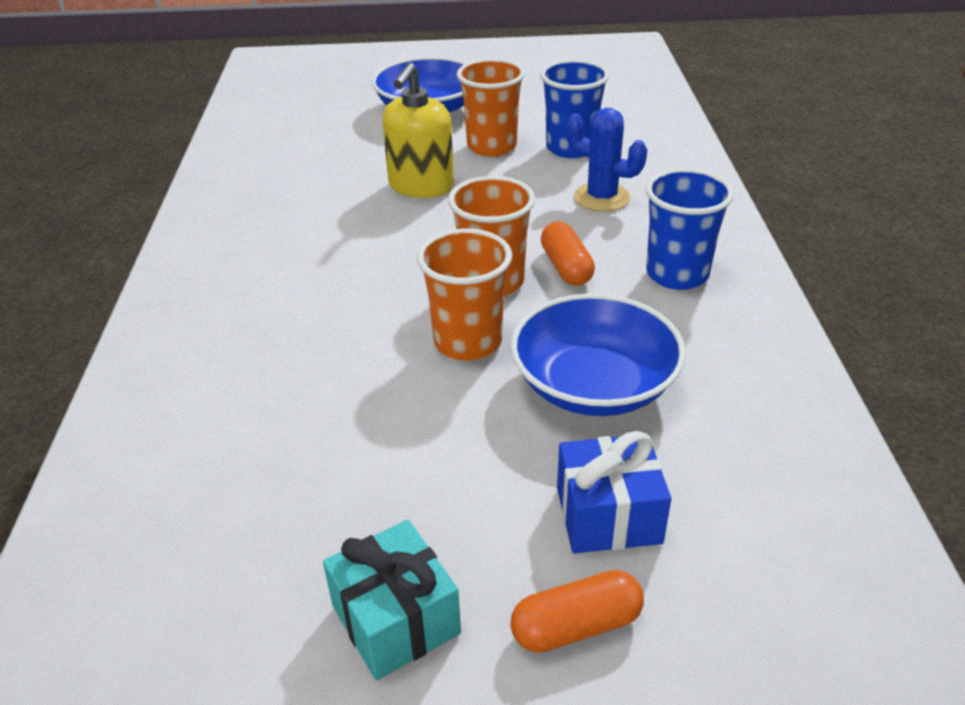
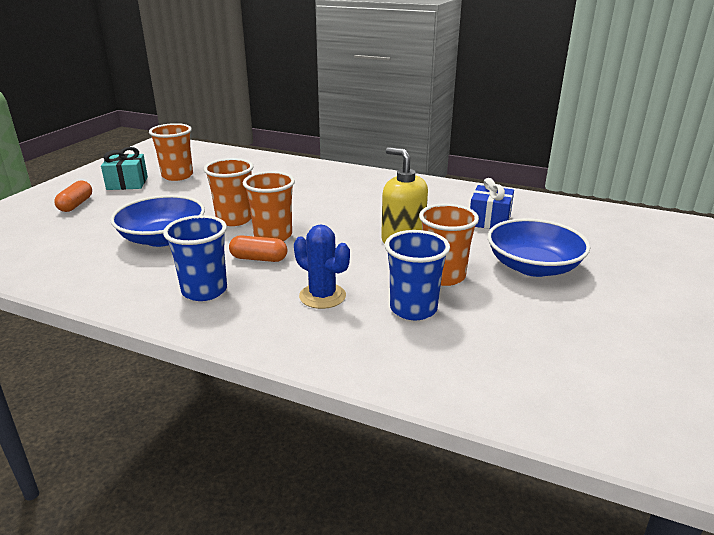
camera: 115 degrees right, 10 degrees down
blue gift [557,431,671,553] -> blue gift moved to [470,178,514,229]
blue cactus [566,108,647,212] -> blue cactus turned 75 degrees clockwise [294,224,350,309]
none -> orange cup [149,123,193,181]

